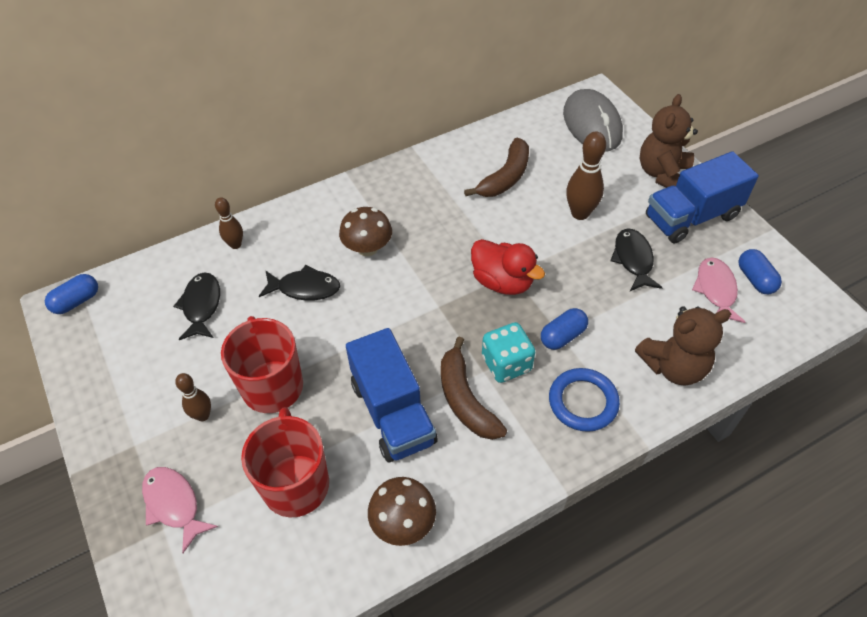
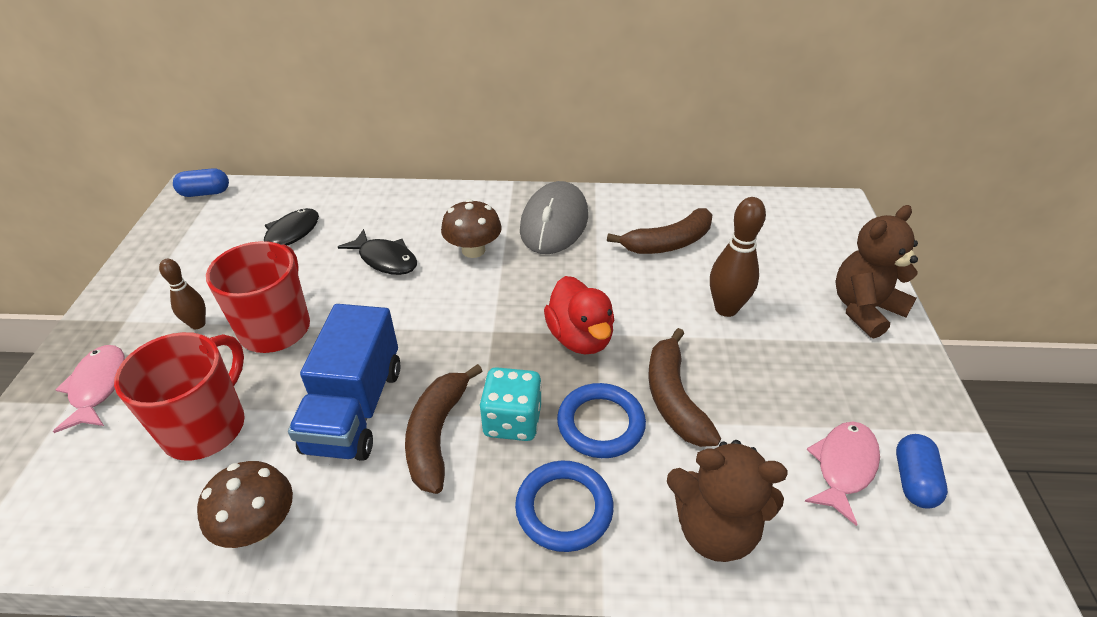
camera: 30 degrees right, 10 degrees down
brown bowling pin [215,197,243,249] -> none
blue capsule [541,308,588,350] -> blue ring [557,383,646,458]
grey mouse [563,89,623,152] -> grey mouse moved to [520,181,588,254]
black fish [610,228,663,291] -> none
blue truck [646,151,759,243] -> none
none -> brown banana [648,328,721,447]

